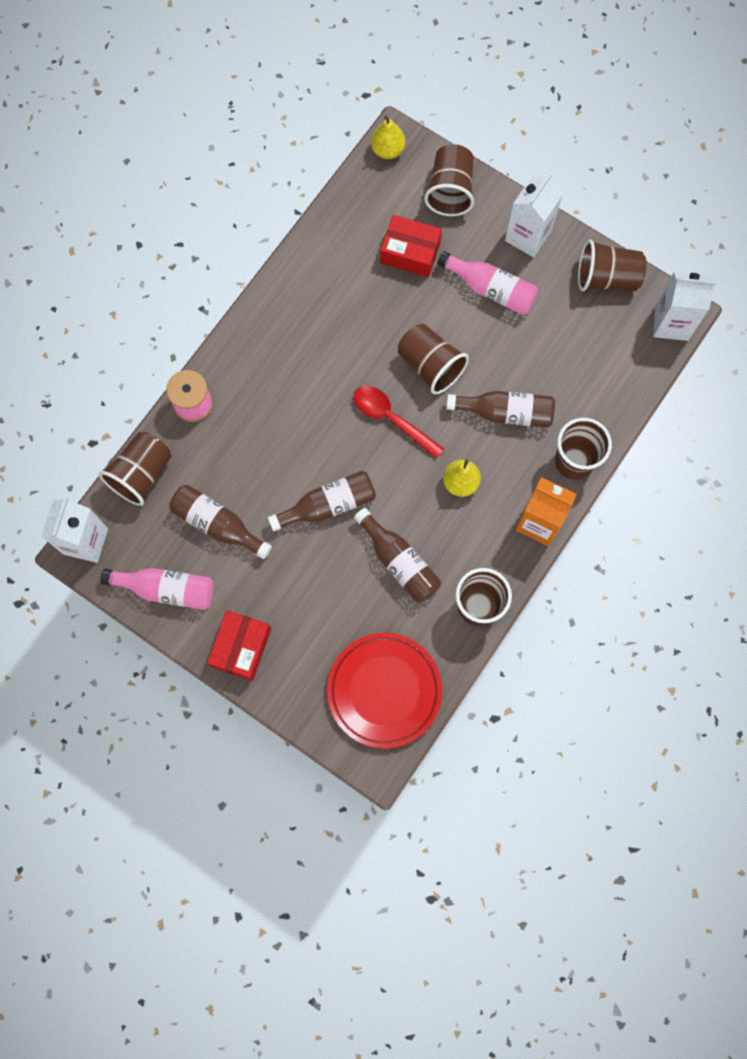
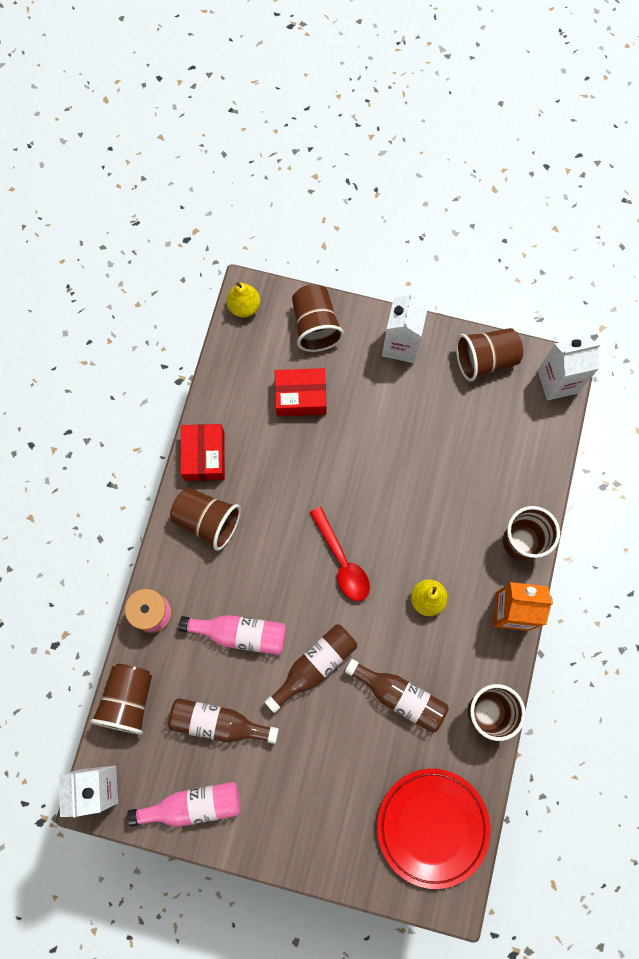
camera: 20 degrees left, 0 degrees up
red box [207,610,271,681] -> red box moved to [180,424,225,481]
red spoon [354,386,444,459] -> red spoon turned 135 degrees counterclockwise [310,507,370,601]
brown cup [398,324,469,395] -> brown cup moved to [170,488,241,551]
pink bottle [437,251,538,315] -> pink bottle moved to [179,615,286,655]
brown bottle [446,391,555,428] -> none

